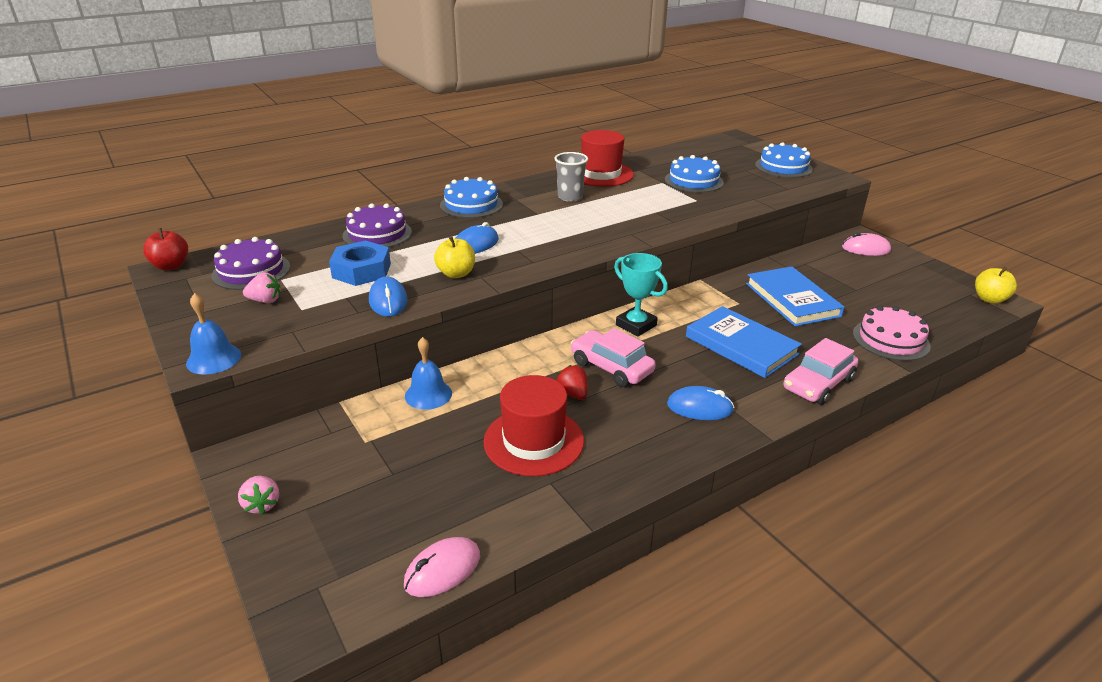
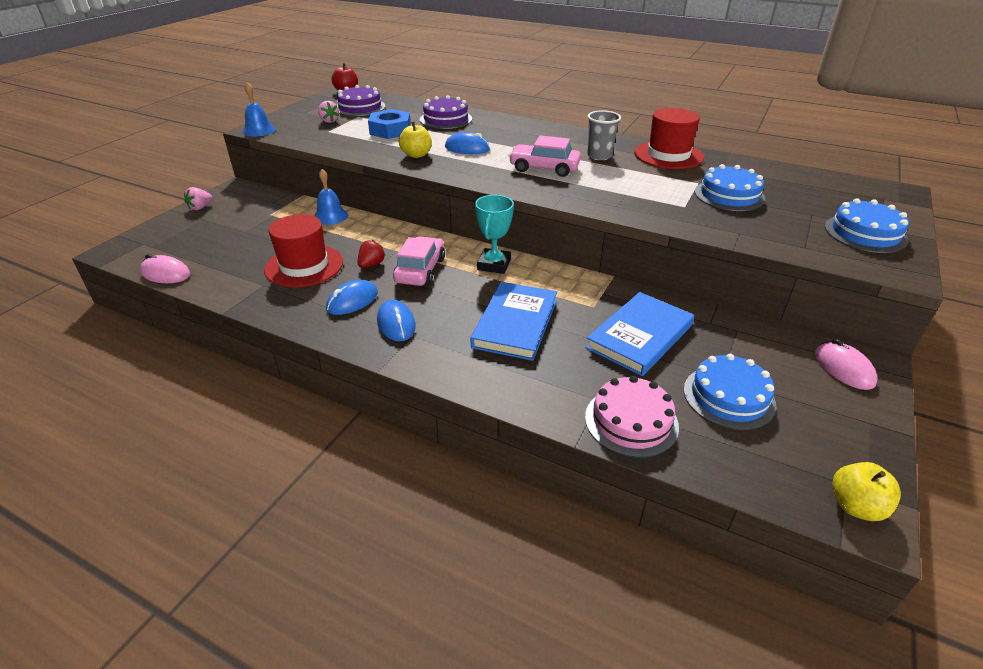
camera: 60 degrees right, 5 degrees up
blue mouse [369,277,407,317] -> blue mouse moved to [326,280,378,315]
blue cake [440,177,503,218] -> blue cake moved to [684,354,776,430]
pink car [783,338,858,405] -> pink car moved to [509,135,581,177]

